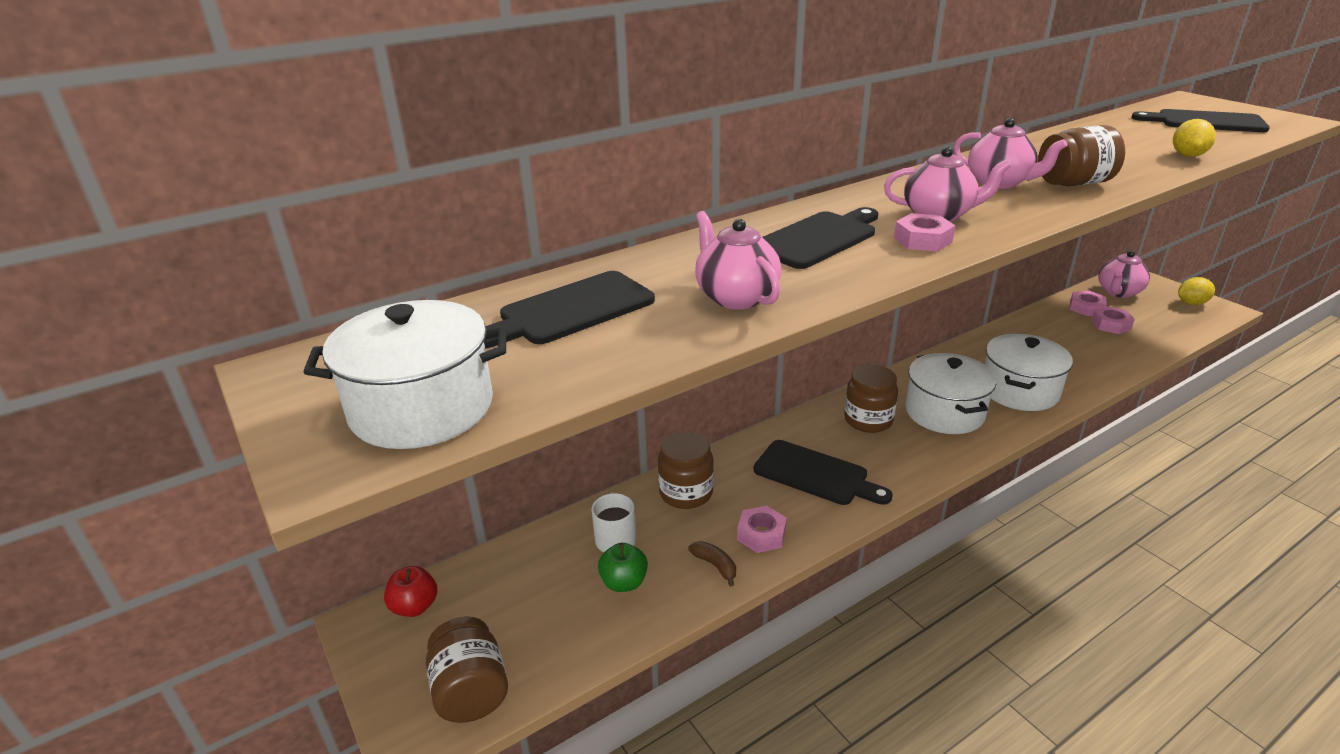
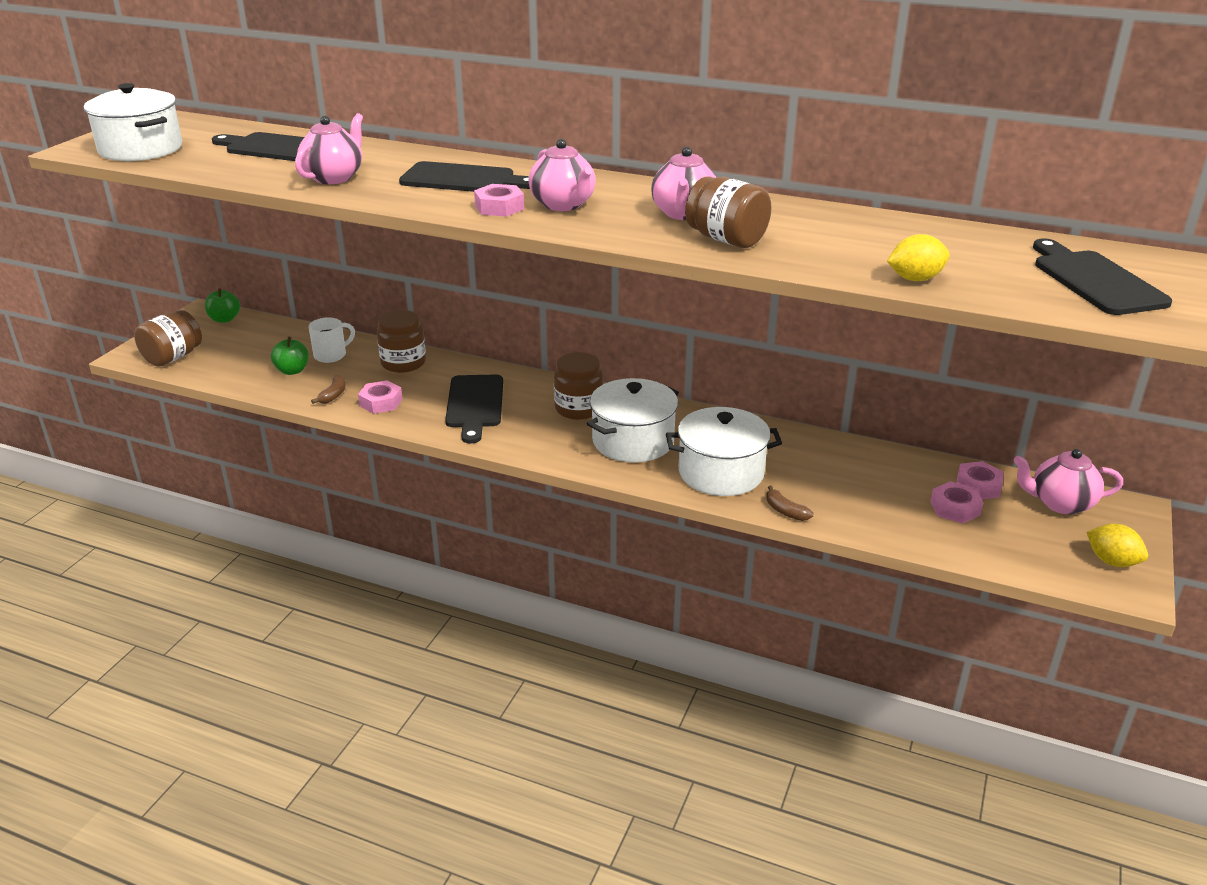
camera: 55 degrees right, 0 degrees up
red apple [384,566,437,617] -> green apple [205,288,240,323]
none -> brown banana [766,486,813,521]

